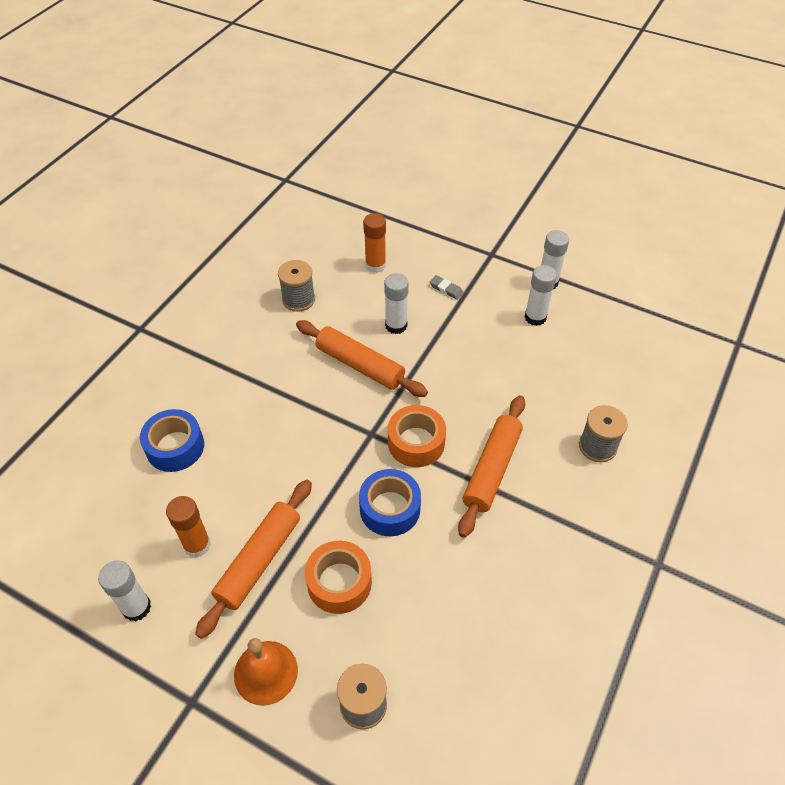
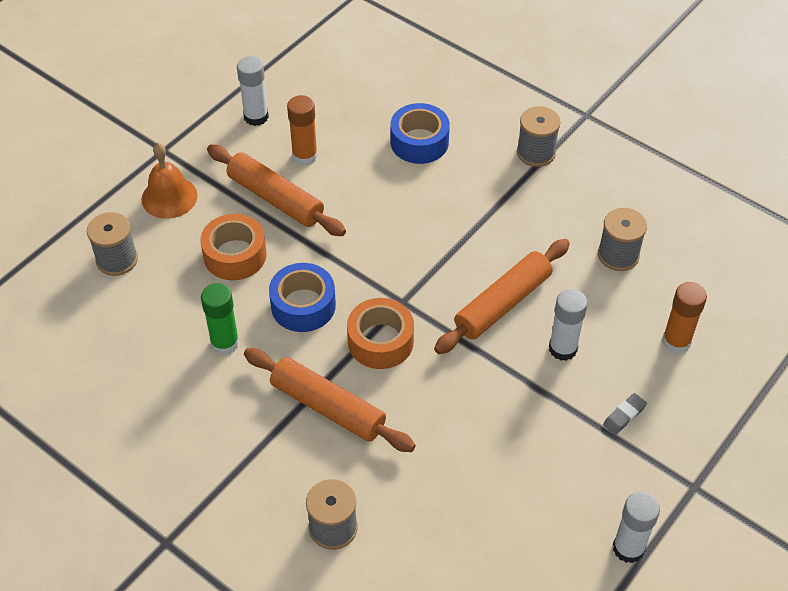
camera: 100 degrees right, 0 degrees up
white glue stick [524,265,557,326] -> none
none -> green glue stick [201,283,239,355]
none -> grey spool [517,106,561,167]

